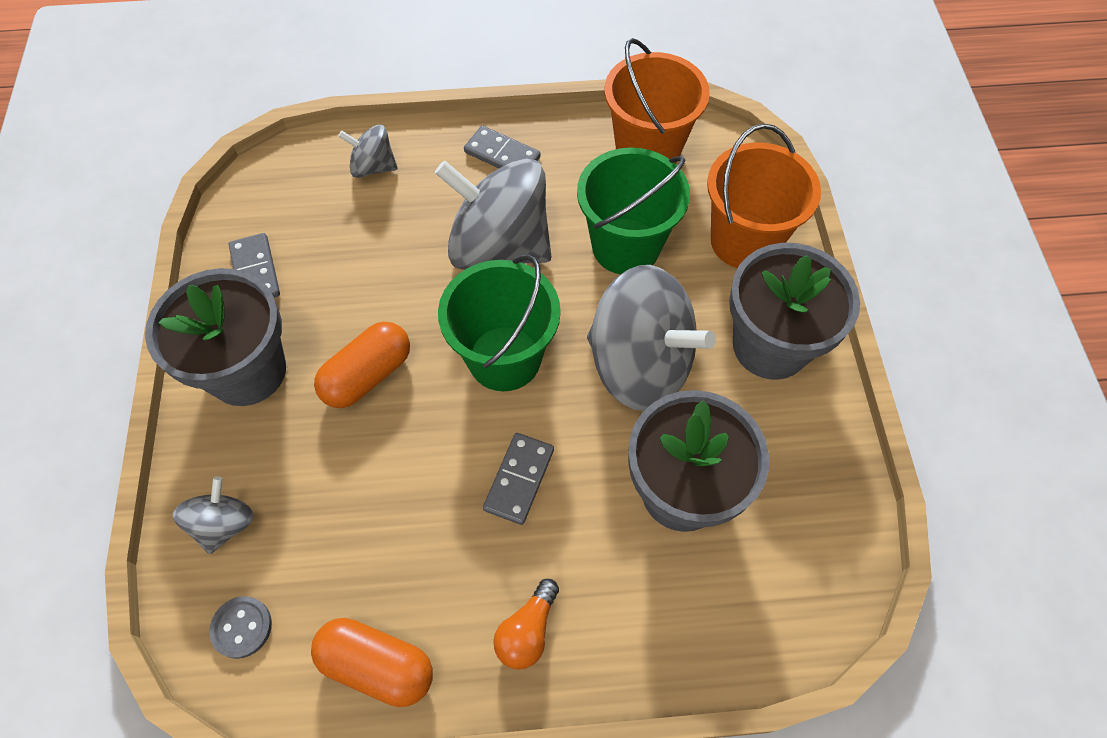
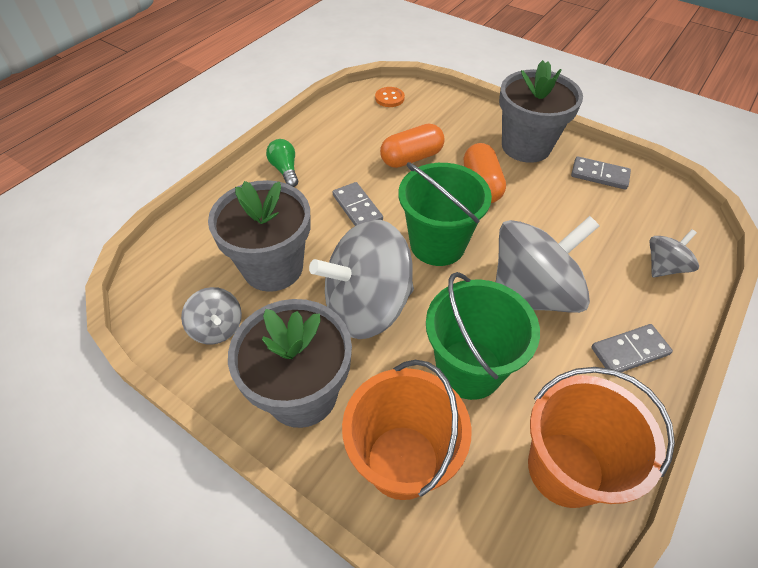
camera: 130 degrees right, 10 degrees down
grey spinning top [173,476,254,554] -> grey spinning top moved to [181,287,242,344]
grey button [209,596,272,659] -> orange button [375,87,405,107]
orange capsule [311,618,433,707] -> orange capsule moved to [380,124,445,168]
orange light bulb [493,579,559,670] -> green light bulb [266,139,298,187]

